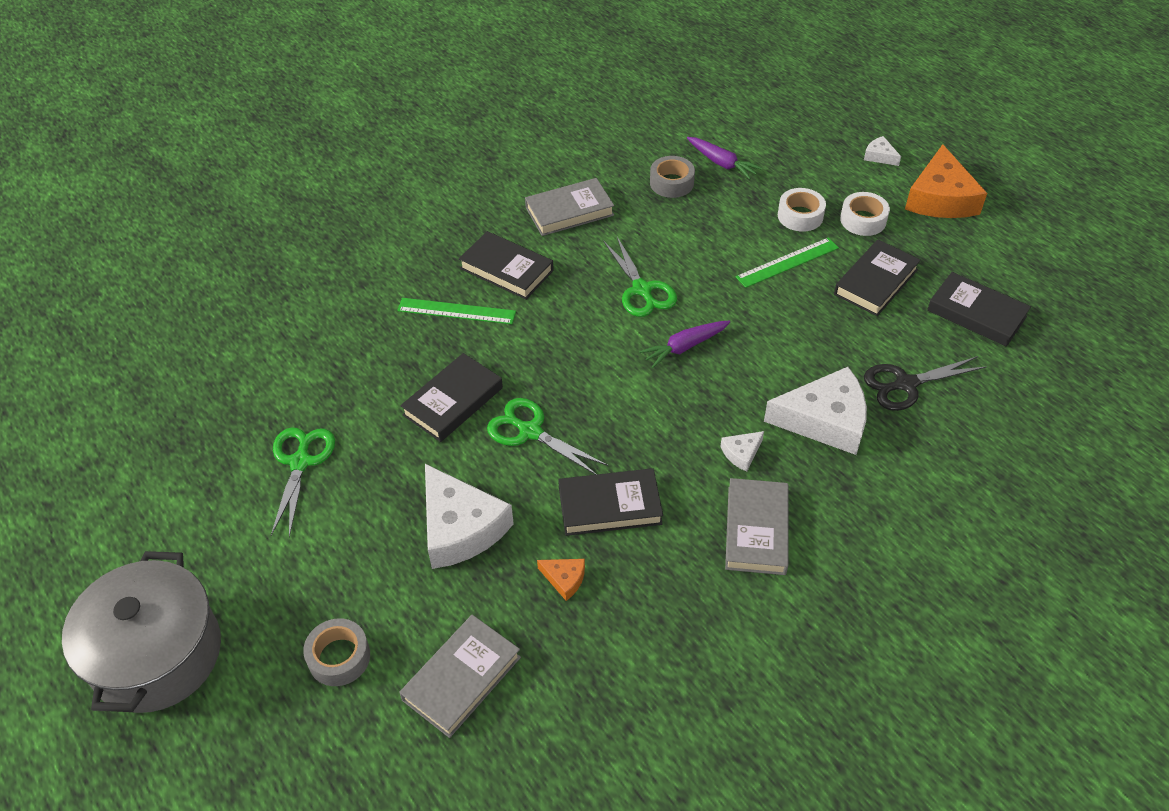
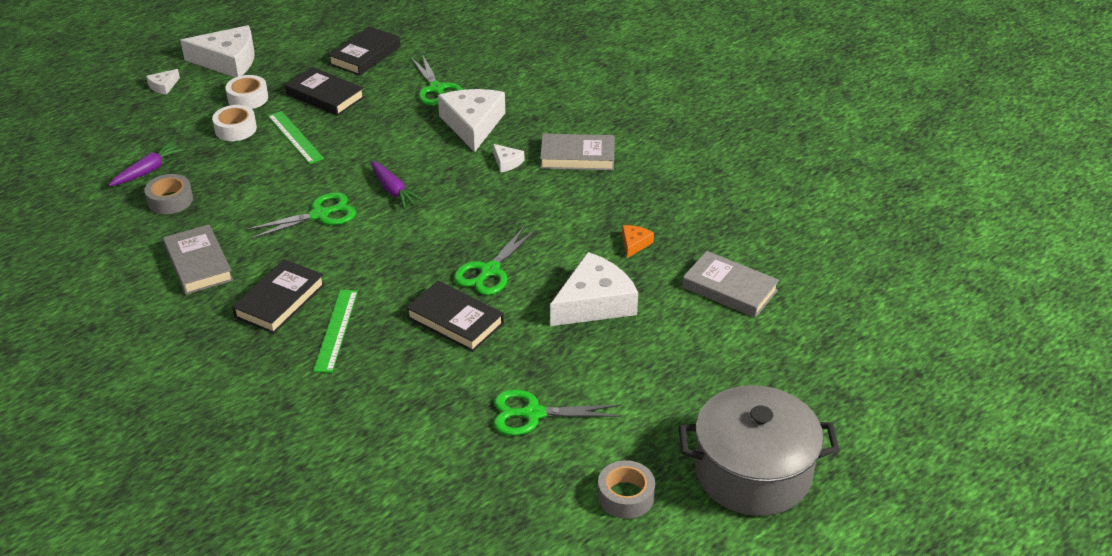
camera: 95 degrees left, 10 degrees down
grey tape [303,618,370,686] -> grey tape moved to [598,460,655,519]
black book [558,468,663,536] -> none
black scissors [864,356,987,411] -> green scissors [411,54,463,106]
orange cheese [905,144,987,218] -> white cheese [180,25,255,78]

